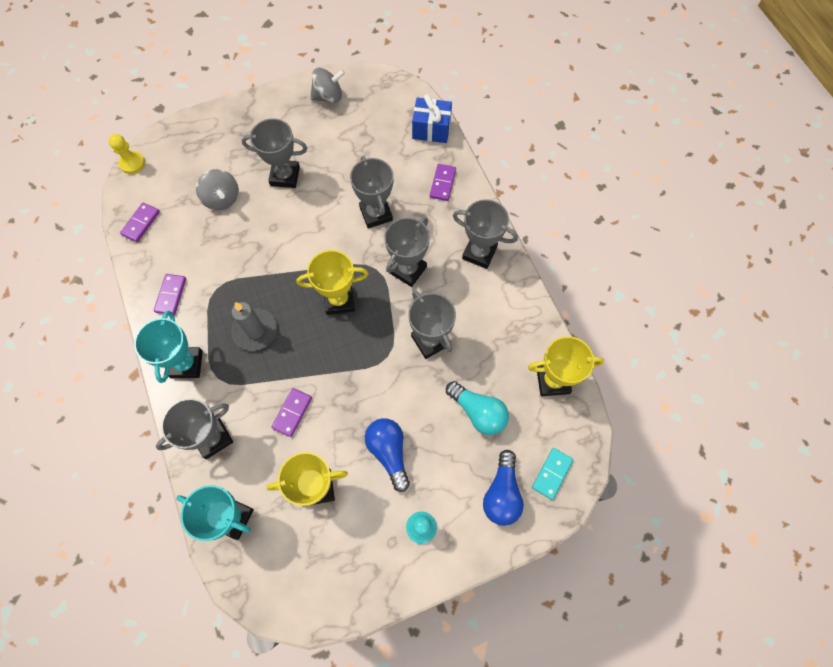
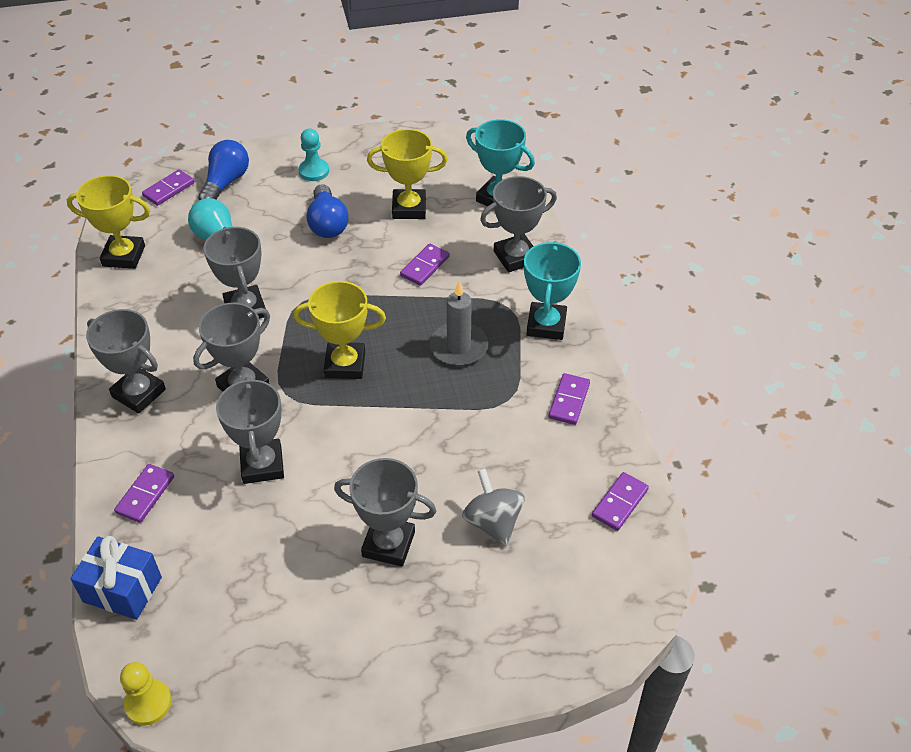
camera: 170 degrees left, 20 degrees down
yellow pawn [108,134,145,174] -> yellow pawn moved to [120,662,172,726]
grey spinning top [310,67,345,103] -> none
turquoise domino [532,448,573,500] -> purple domino [142,169,194,206]

